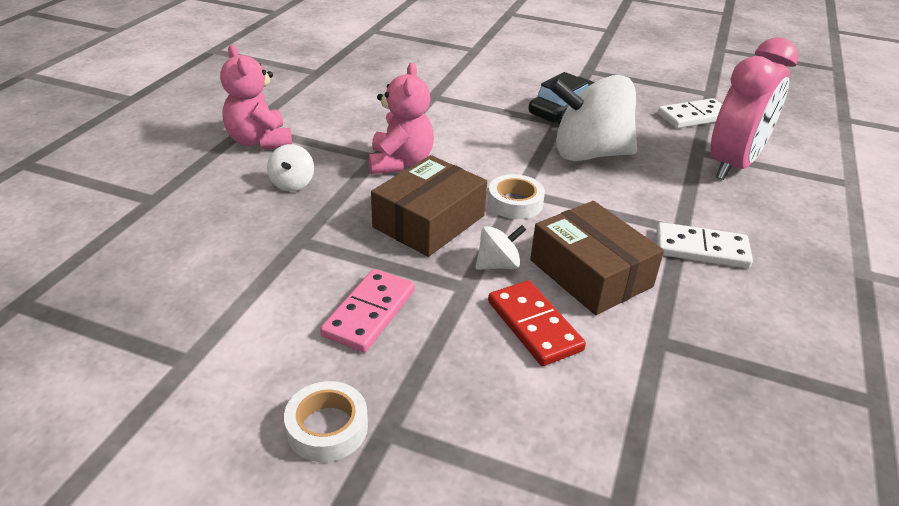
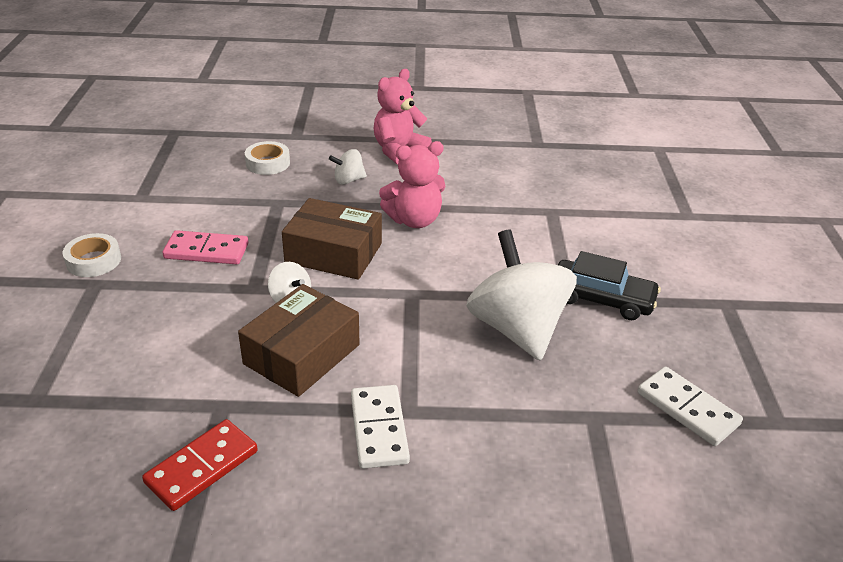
camera: 70 degrees right, 0 degrees up
white tape [488,174,545,219] -> white tape moved to [245,141,290,175]
red domino [488,280,586,366] -> red domino moved to [142,419,258,511]
pink clock [710,37,799,180] -> none

